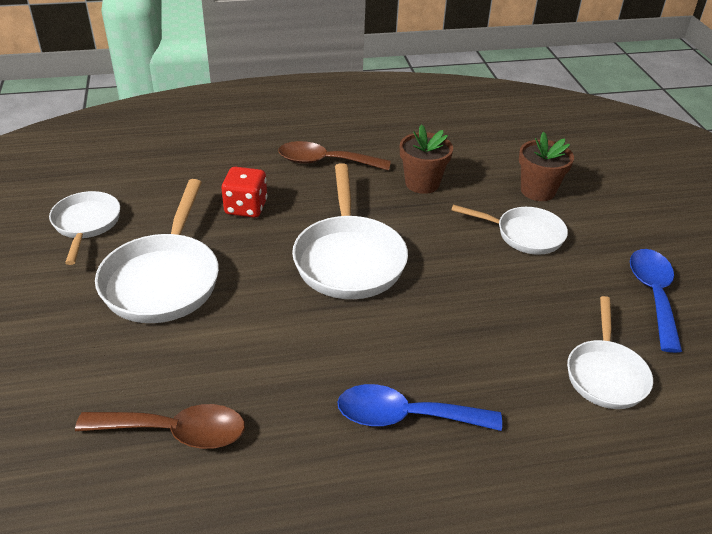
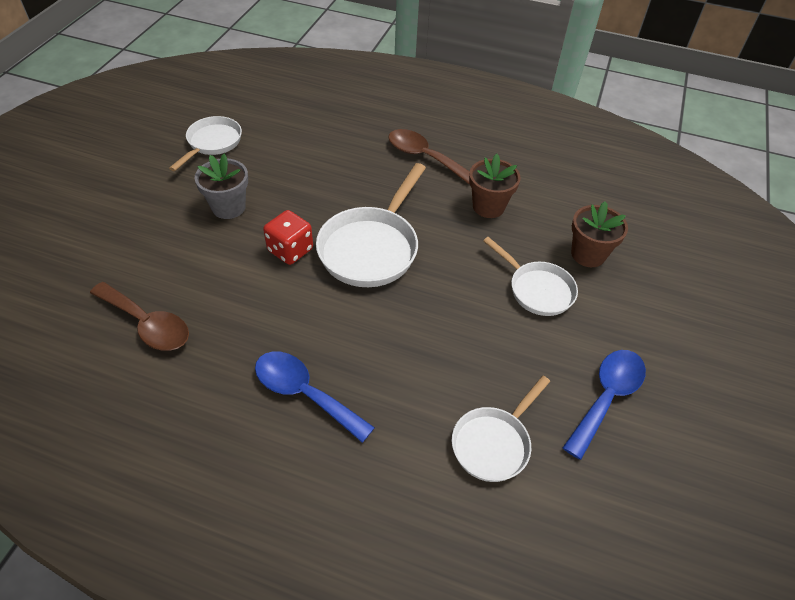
camera: 30 degrees right, 10 degrees up
white pan [95,179,219,323] -> grey flower pot [194,154,248,219]
red dice [221,167,267,218] -> red dice moved to [263,210,313,265]

